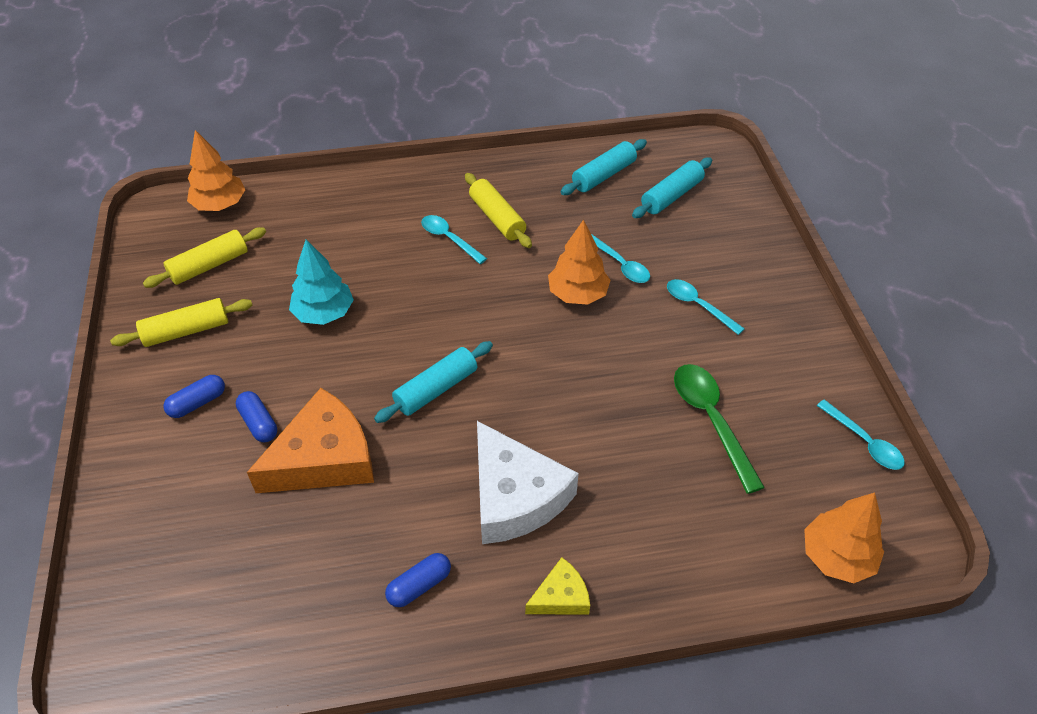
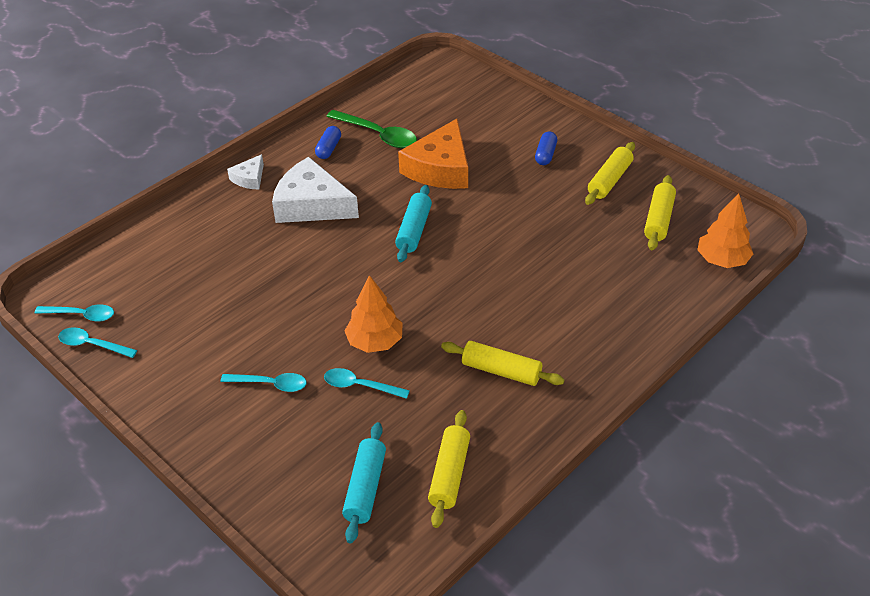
camera: 145 degrees right, 5 degrees down
blue capsule [236,391,277,442] -> none
turquoise tree [289,240,354,325] -> none
turquoise spoon [421,215,487,264] -> turquoise spoon moved to [35,305,114,322]
yellow cheese [525,557,590,615] -> white cheese [227,154,264,189]
turquoise rolling pin [561,139,647,195] -> yellow rolling pin [428,410,470,528]
green spoon [674,364,765,494] -> green spoon moved to [326,110,417,148]
orange tree [804,492,884,583] -> none

